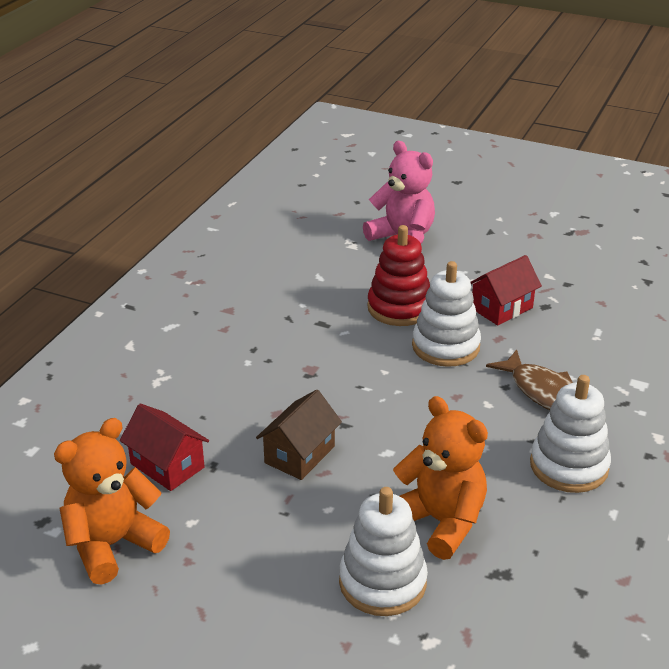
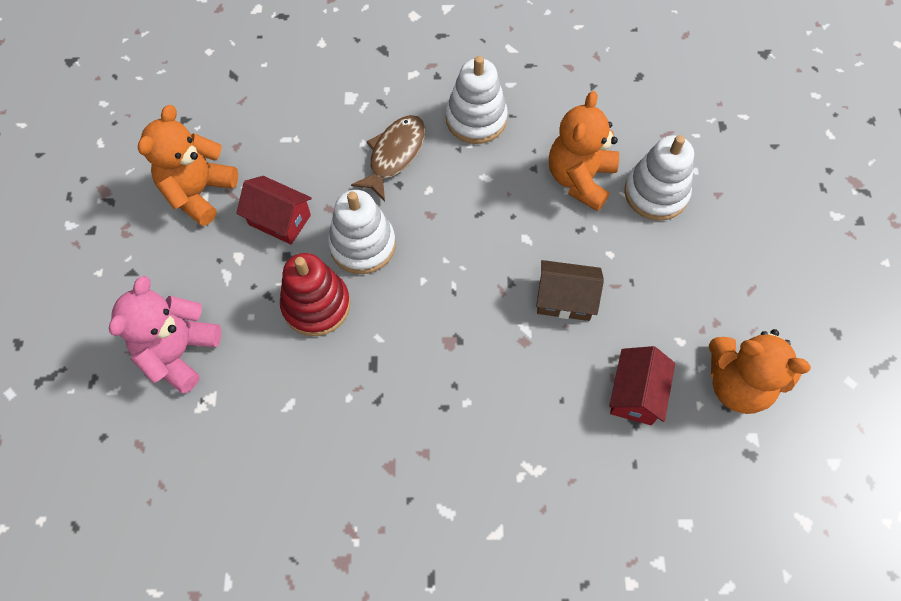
camera: 115 degrees left, 30 degrees up
none -> orange teddy bear [138,105,238,226]

